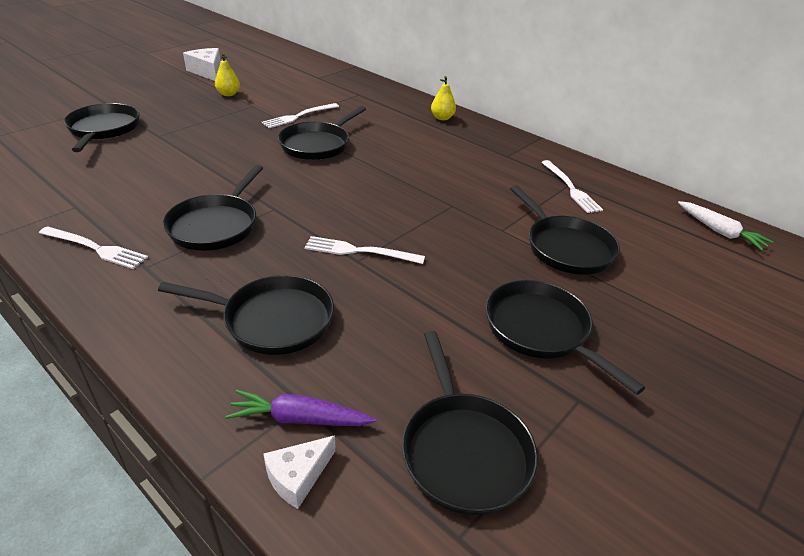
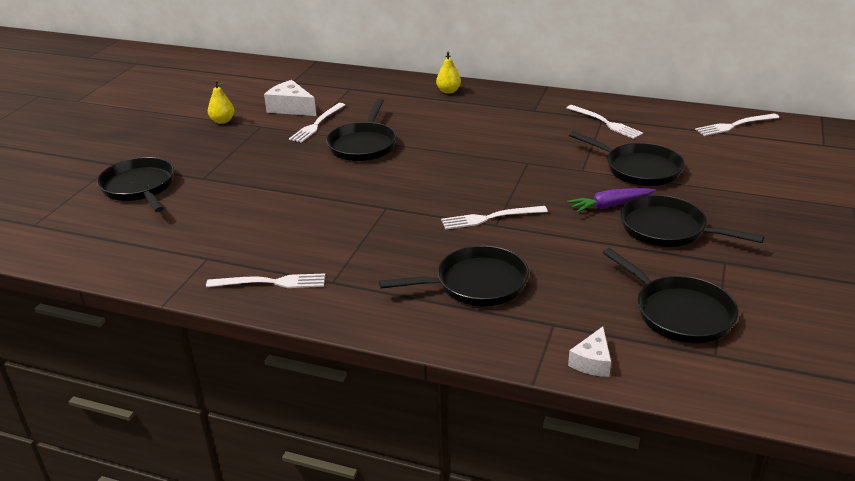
camera: 20 degrees left, 5 degrees down
black pan [163,165,263,251] -> none
white cheese [183,48,221,81] -> white cheese moved to [264,80,316,116]
purple carrot [226,390,376,426] -> purple carrot moved to [567,188,655,213]
white carrot [678,201,773,251] -> white fork [695,113,779,136]

